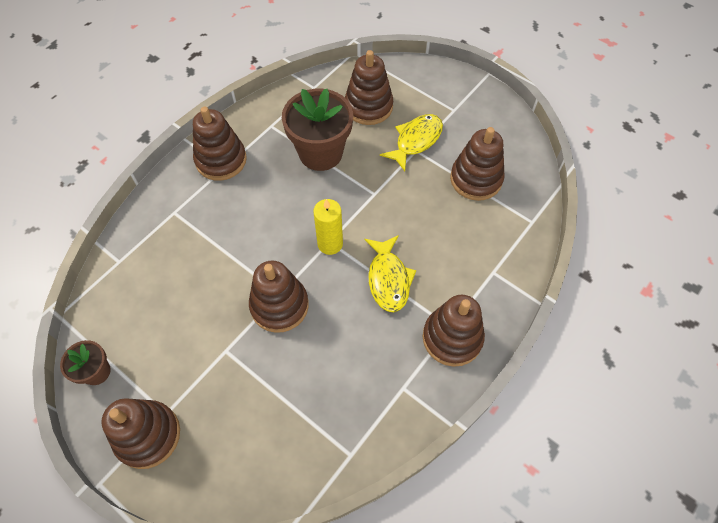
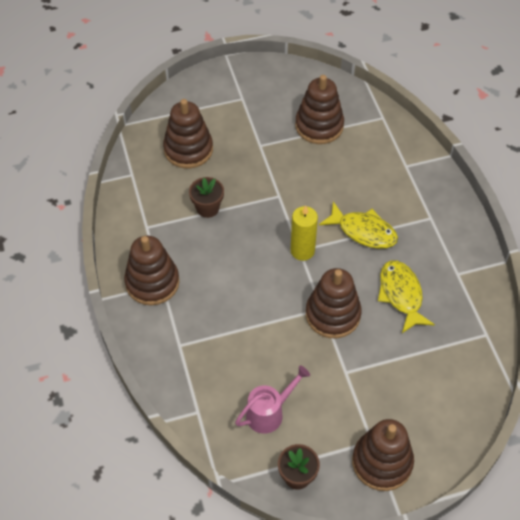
camera: 55 degrees left, 5 degrees down
brown flower pot [282,89,353,171] -> brown flower pot [189,177,224,218], size x0.52
yellow fish [380,114,443,171] -> yellow fish moved to [378,260,435,333]
brown stacking toy [423,295,485,367] -> none
none -> pink watering can [235,365,310,434]

